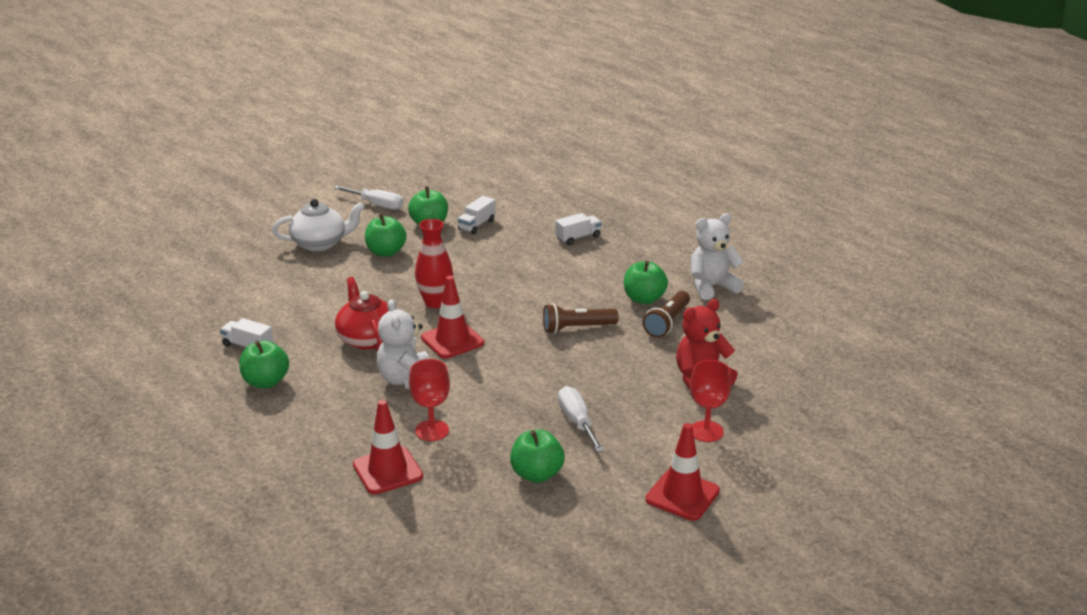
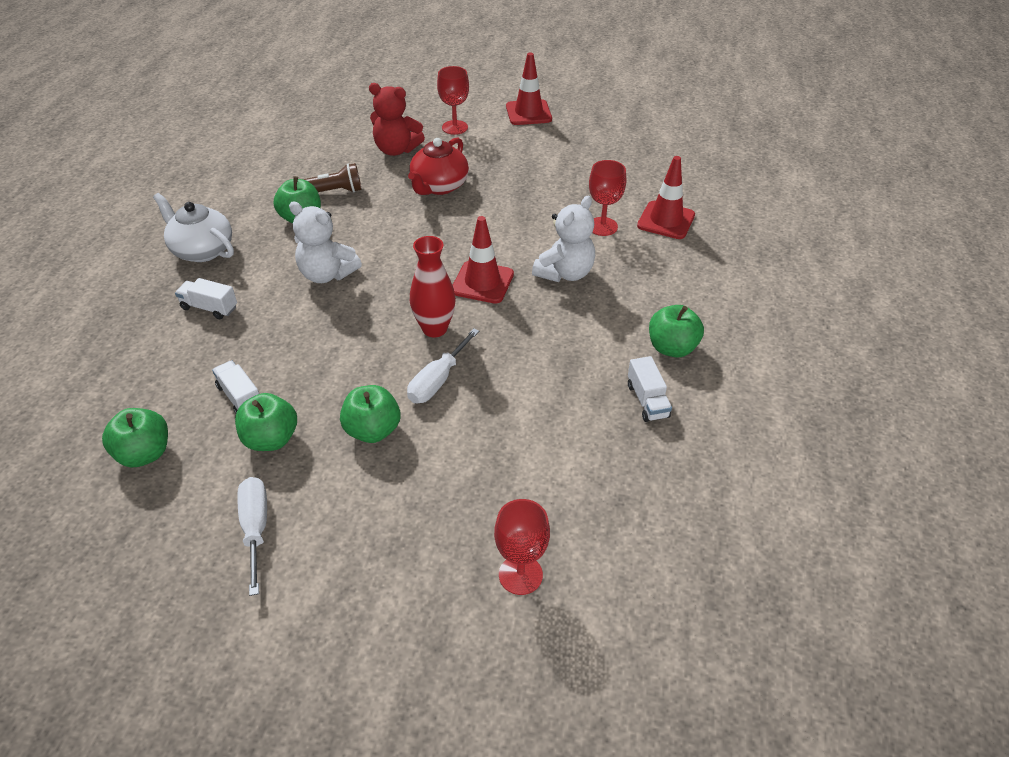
camera: 130 degrees left, 15 degrees up
white teapot [272,199,365,251] -> white teapot moved to [153,193,234,262]
red teapot [335,277,388,351] -> red teapot moved to [408,137,469,195]
white truck [458,196,496,234] -> white truck turned 120 degrees counterclockwise [212,361,259,414]
green apple [510,430,565,483] -> green apple moved to [102,408,168,467]
brown flashlight [543,304,619,334] -> none
white screwdriver [558,386,604,452] -> white screwdriver moved to [407,328,479,403]
white teddy bear [691,213,744,300] -> white teddy bear moved to [289,201,362,283]
none -> red goblet [494,499,550,595]

